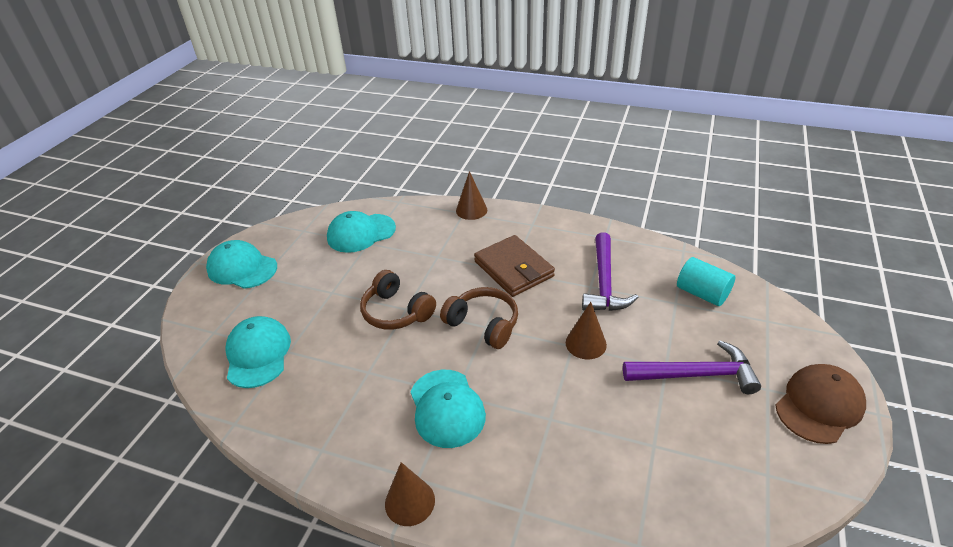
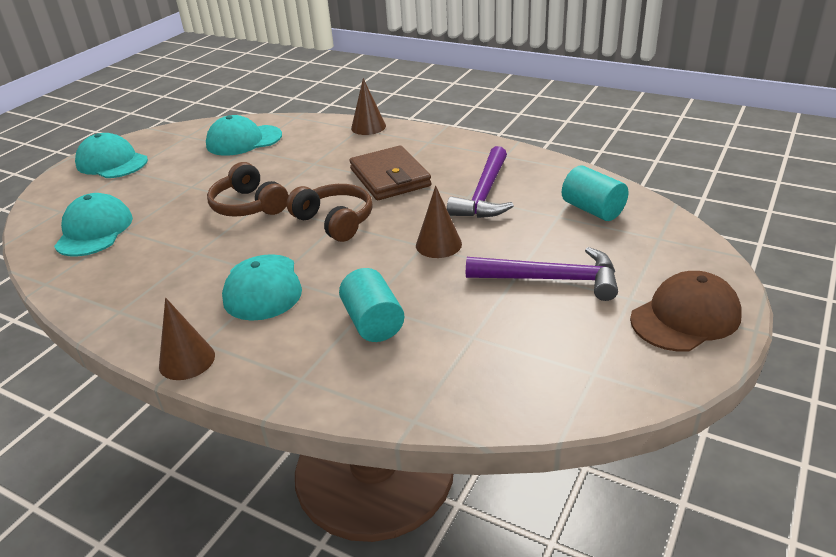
camera: 10 degrees right, 5 degrees down
none -> turquoise cylinder [339,268,404,342]

